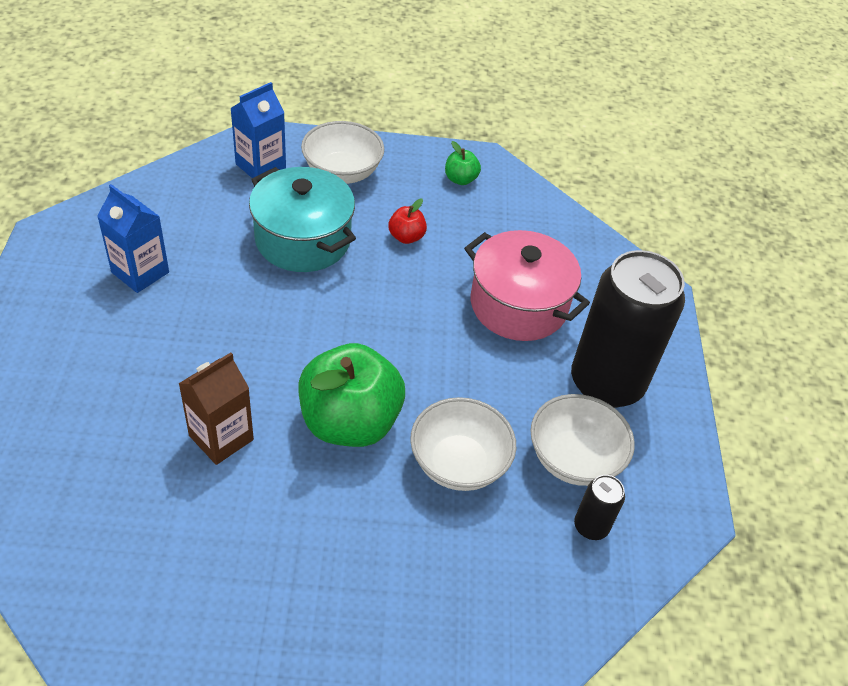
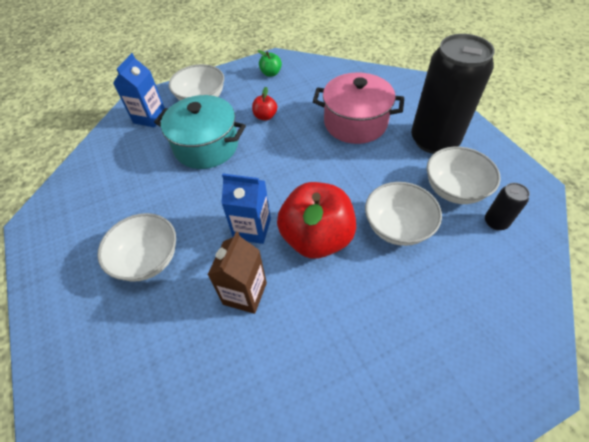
camera: 20 degrees left, 5 degrees up
blue carton [97,184,169,293] -> blue carton moved to [221,174,271,244]
green apple [298,343,405,447] -> red apple [277,182,356,259]
none -> white bowl [97,213,176,282]

